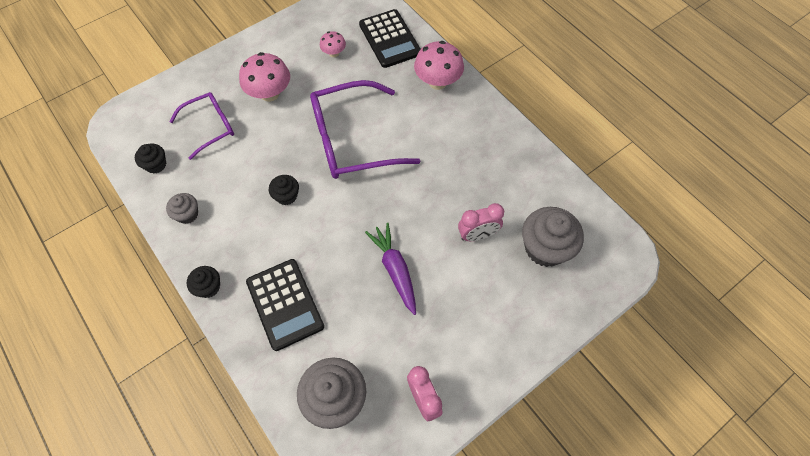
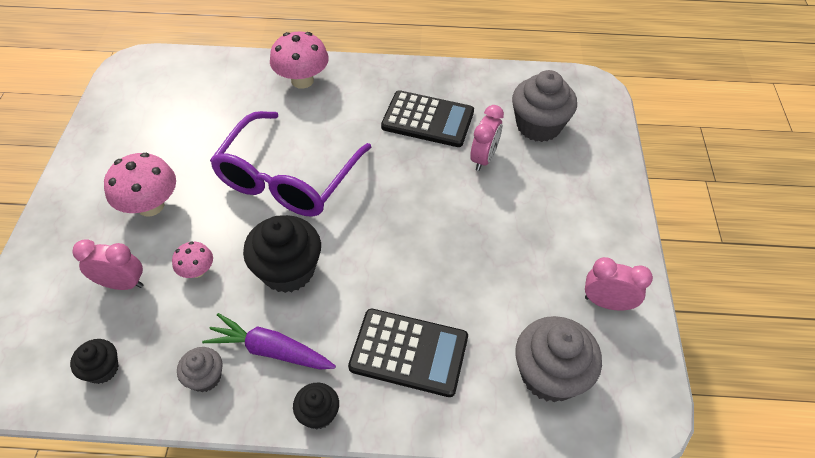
camera: 50 degrees left, 10 degrees down
purple glasses [169,92,234,160] -> pink clock [72,240,143,290]
black cupcake [269,175,299,205] -> black cupcake [243,215,321,293], size x1.88
pink mushroom [320,31,346,57] -> pink mushroom moved to [172,241,213,278]
black calculator [359,9,421,68] -> black calculator moved to [381,90,474,147]
purple carrot [365,223,416,315] -> purple carrot moved to [202,313,336,369]

